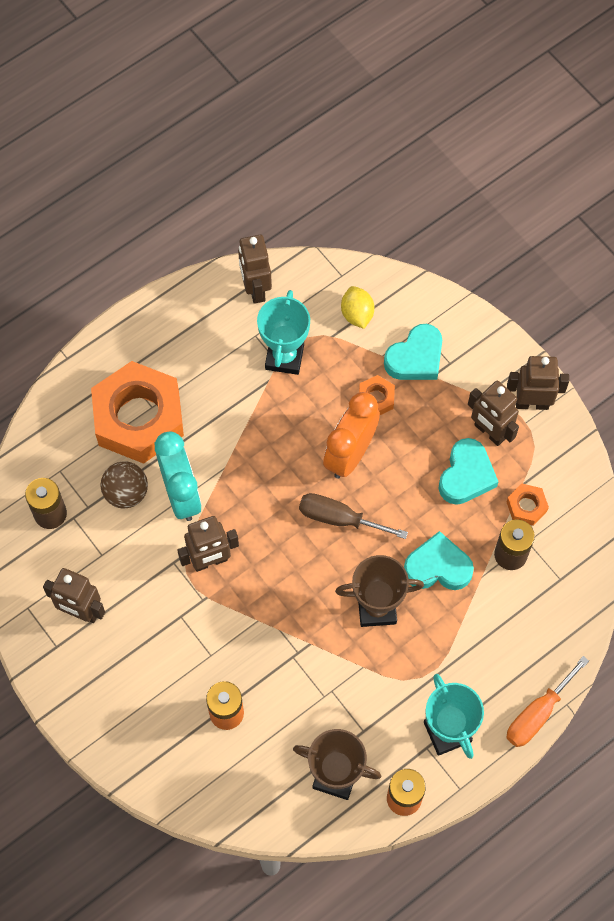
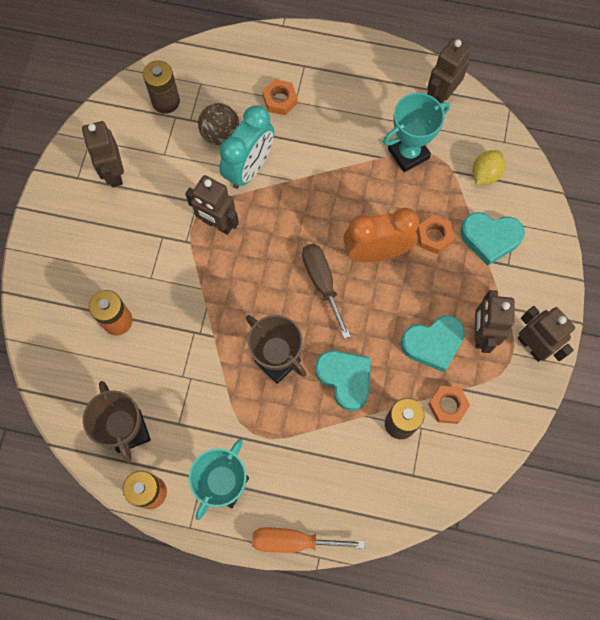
camera: 50 degrees right, 5 degrees up
orange nut [91,361,184,464] -> orange nut [263,79,297,115], size x0.41

